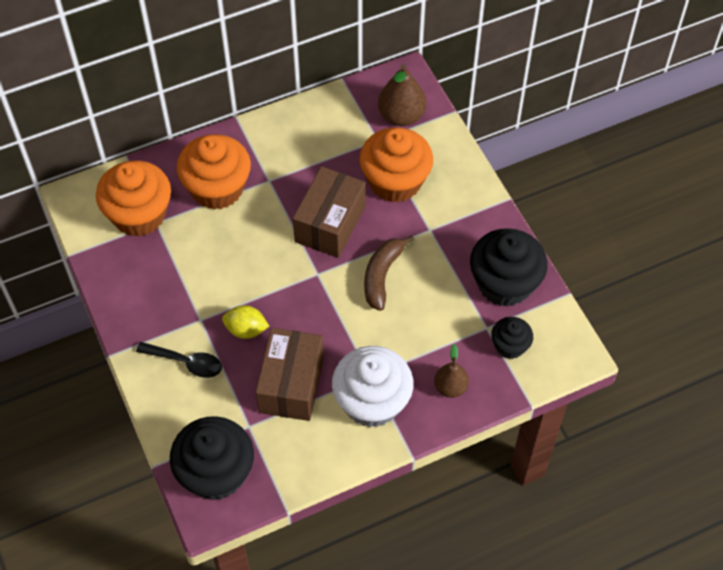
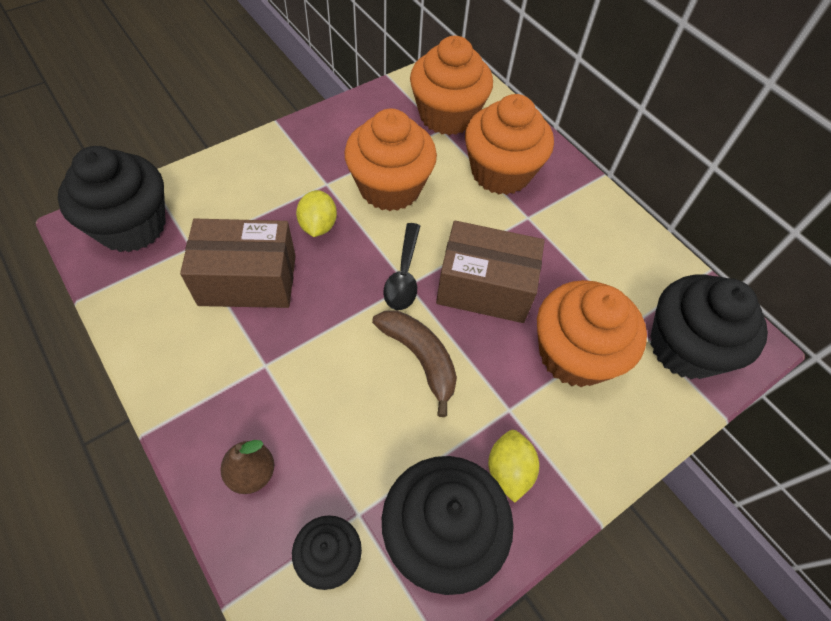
camera: 75 degrees right, 0 degrees up
black spoon [136,342,222,378] -> black spoon moved to [383,223,420,310]
white cupcake [332,346,413,427] -> none
brown banana [364,235,414,311] -> brown banana turned 45 degrees clockwise [372,310,457,417]
brown pear [378,64,426,126] -> black cupcake [650,275,768,379]
none -> orange cupcake [344,108,437,211]
none -> yellow lemon [488,430,539,503]

